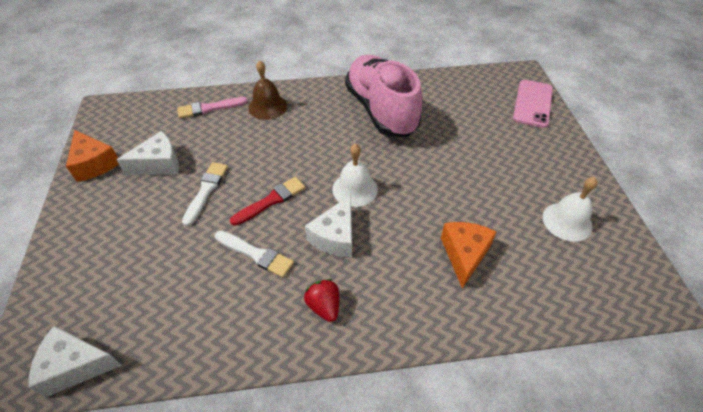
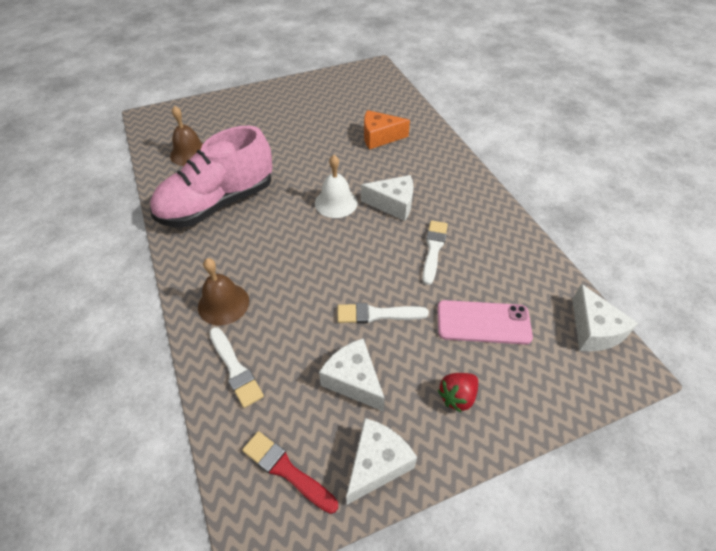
camera: 105 degrees left, 0 degrees up
orange cheese [66,130,119,182] -> white cheese [346,418,417,505]
pink brush [177,97,248,119] -> white brush [209,327,264,408]
red brush [230,177,305,226] -> red brush moved to [242,431,338,514]
red strawberry [304,279,339,322] -> red strawberry moved to [438,373,478,412]
pink phone [513,80,553,128] -> pink phone moved to [437,300,533,345]
white bell [542,177,598,242] -> none
none -> brown bell [170,106,203,166]

